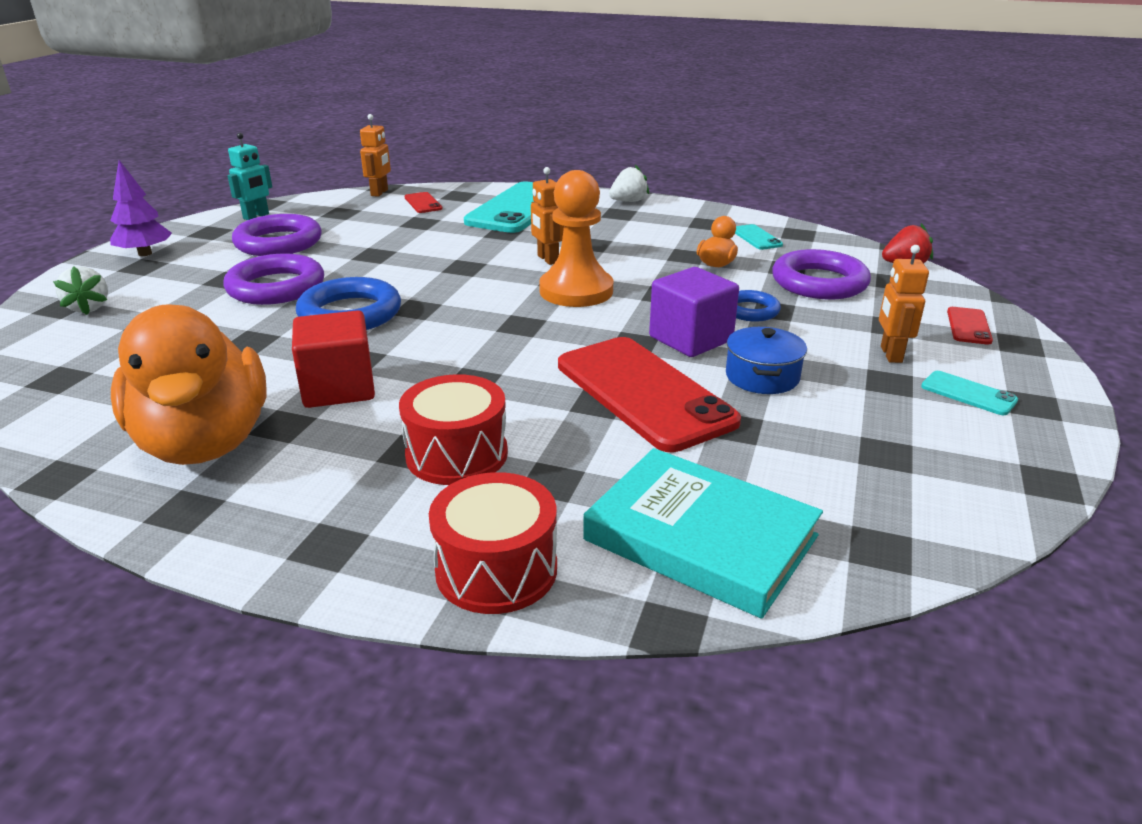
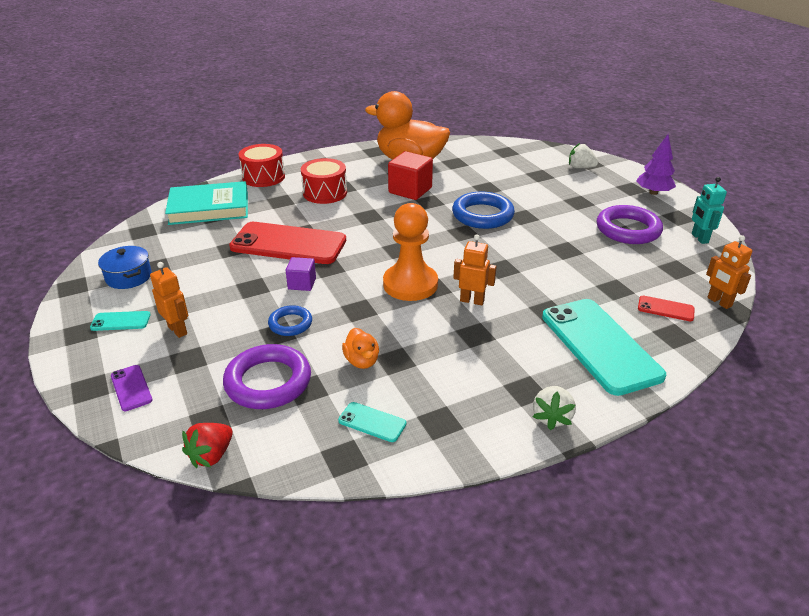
camera: 135 degrees right, 5 degrees up
purple ring [223,253,324,305] -> none
purple cube [649,267,739,357] -> purple cube [286,257,316,291], size x0.59
blue pot [726,327,807,394] -> blue pot moved to [98,246,152,289]
red phone [947,307,993,345] -> purple phone [111,365,152,411]

